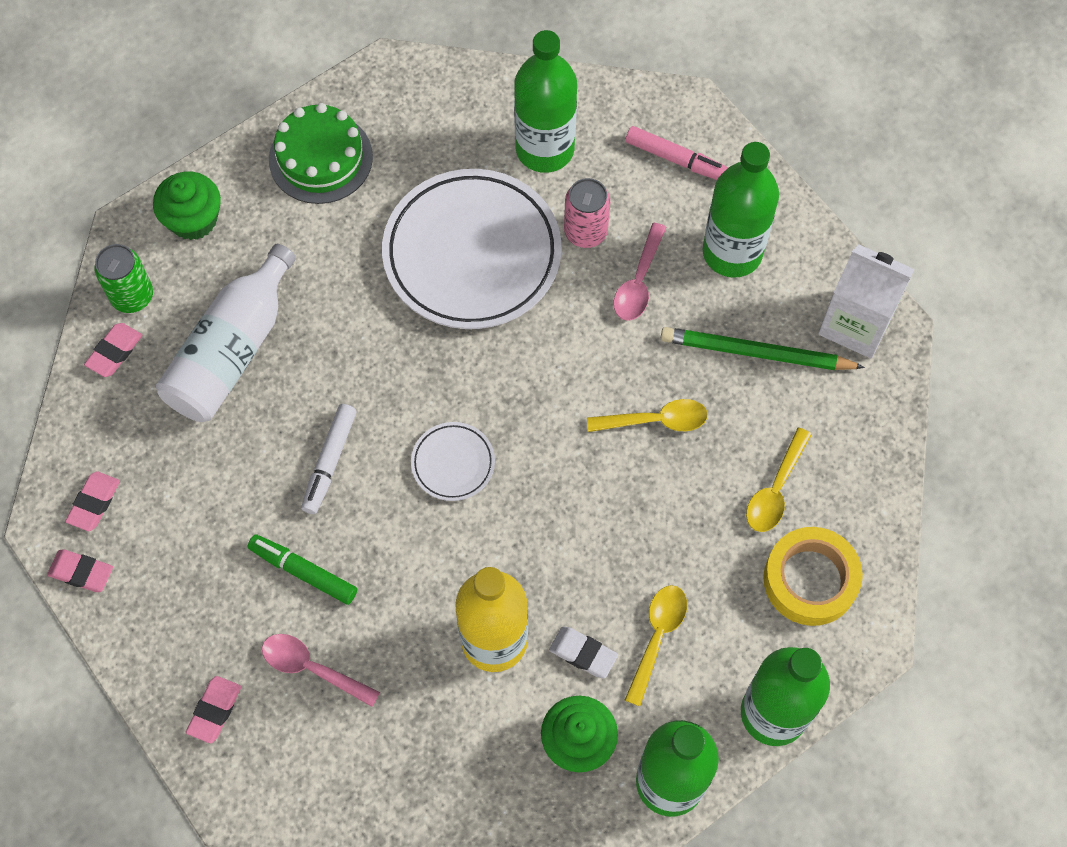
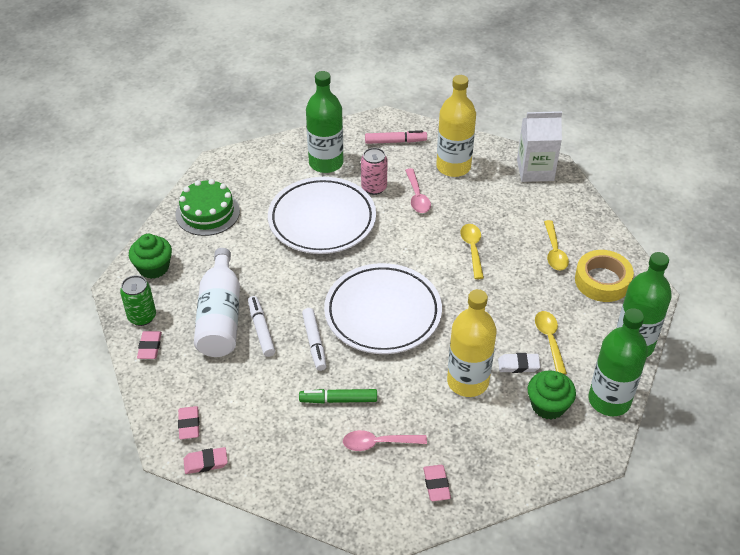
camera: 30 degrees left, 20 degrees down
pink eraser [186,676,241,744] -> pink eraser moved to [423,465,451,501]
white plate [411,422,495,501] -> white plate [324,263,442,354], size x2.24
yellow spoon [587,399,708,432] -> yellow spoon turned 60 degrees counterclockwise [460,224,484,279]
green pencil [661,327,865,370] -> none
green bottle [703,142,779,278] -> yellow bottle [436,75,476,177]
none -> white marker [248,296,275,357]

